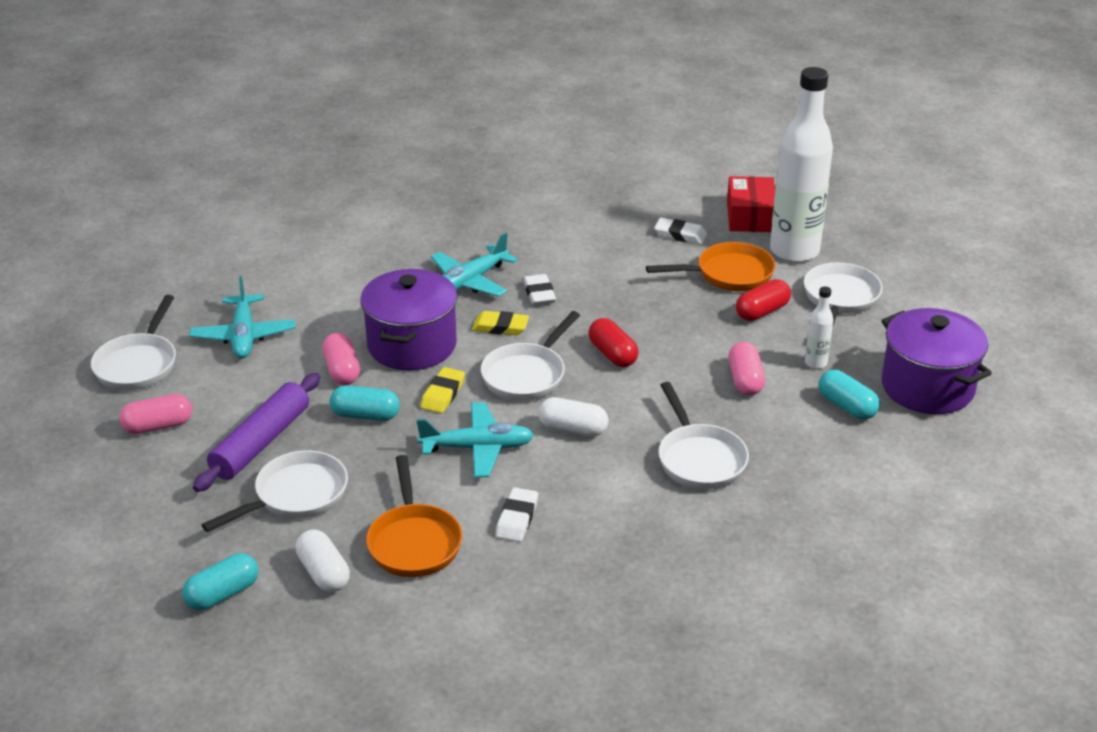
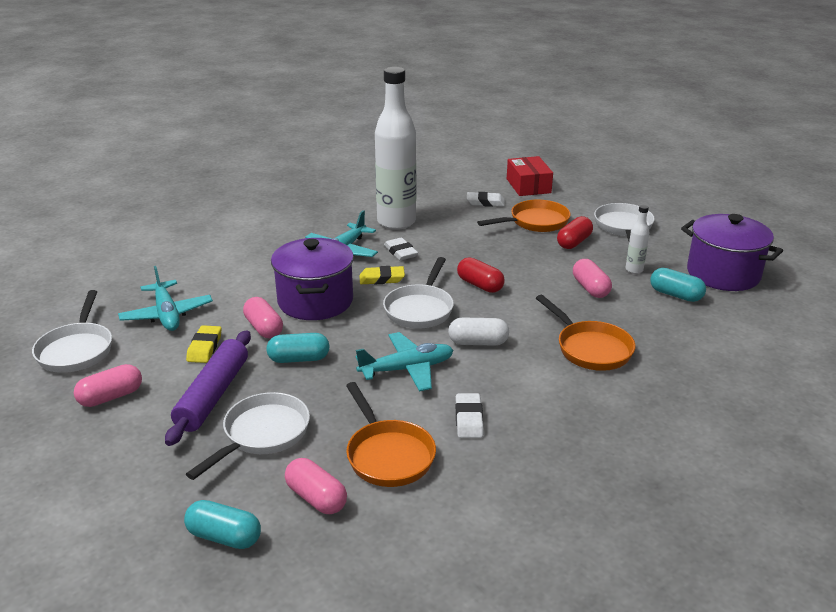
camera: 15 degrees left, 5 degrees down
turquoise capsule [182,553,259,610] -> turquoise capsule turned 75 degrees clockwise [184,500,261,549]
white capsule [296,529,350,592] -> pink capsule [285,458,347,514]
yellow eraser [421,367,465,413] -> yellow eraser moved to [186,325,221,363]
white pan [658,382,749,490] -> orange pan [536,295,635,371]
white bottle [770,67,833,263] -> white bottle moved to [375,67,416,230]

